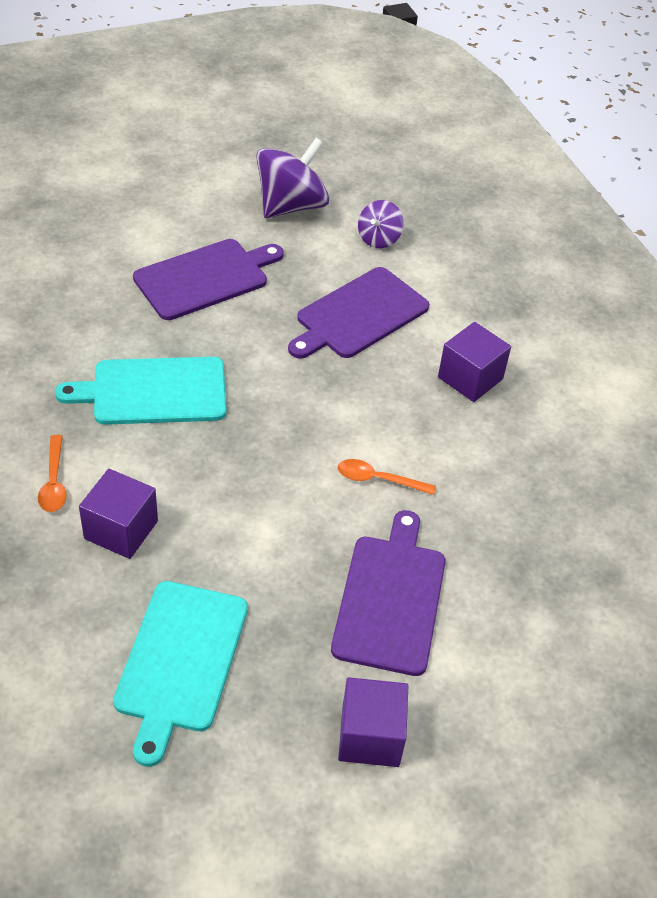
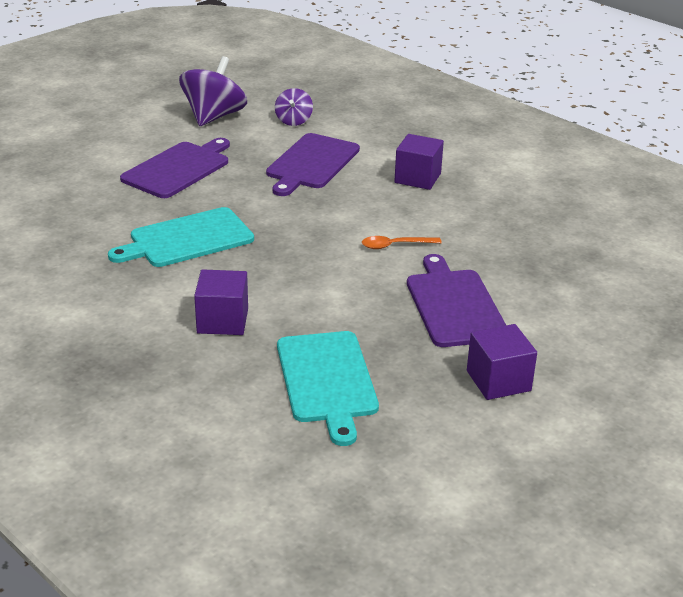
camera: 20 degrees left, 15 degrees down
orange spoon [38,435,67,512] -> none

